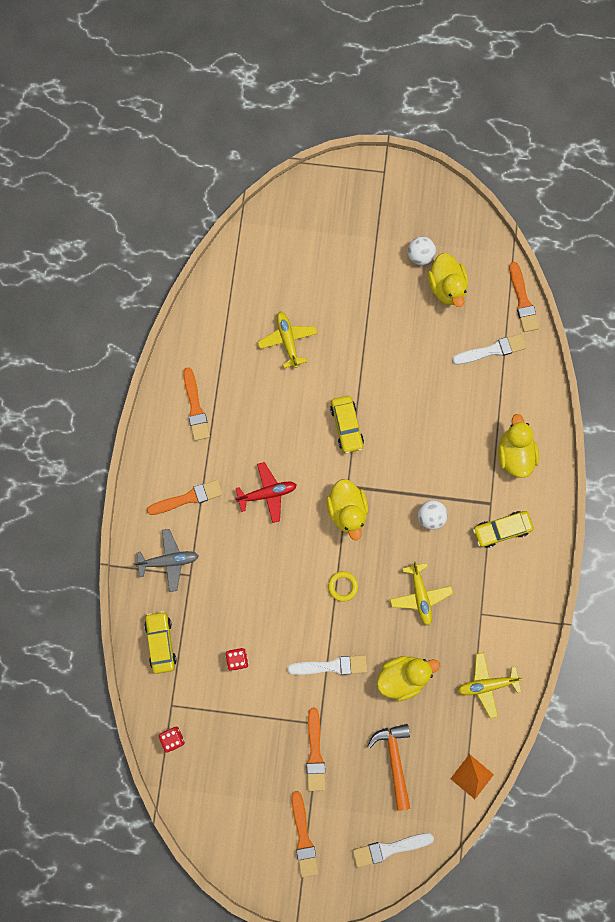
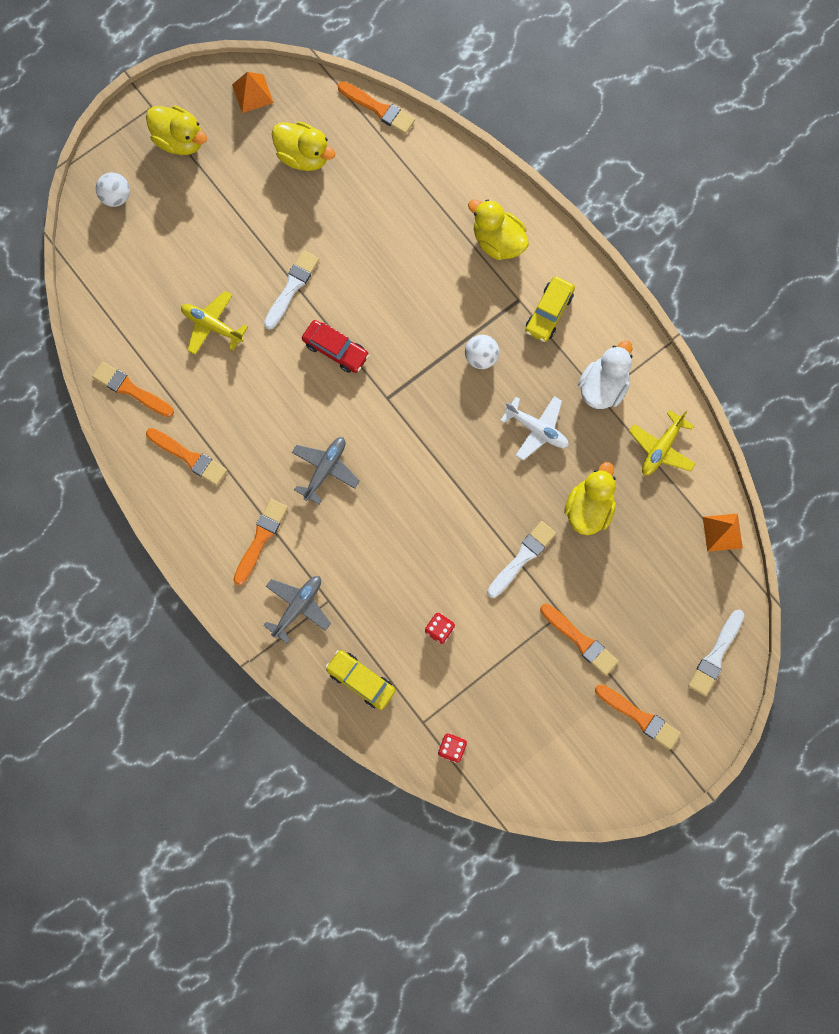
camera: 45 degrees left, 0 degrees up
red plane [235,462,297,523] -> grey plane [292,437,359,504]
yellow duck [326,479,368,540] -> yellow duck moved to [146,106,207,155]
yellow ring [328,571,358,602] -> none
yellow car [330,396,364,454] -> red car [302,320,369,373]
orange hammer [367,724,410,811] -> none
yellow plane [390,562,453,626] -> white plane [500,396,569,460]
white ball [408,236,436,265] -> white ball moved to [96,172,130,207]
white brush [452,334,526,365] -> white brush moved to [264,250,319,330]
none -> orange brush [92,362,174,417]
none -> orange pyramid [232,72,274,113]
none -> white duck [578,341,633,409]

